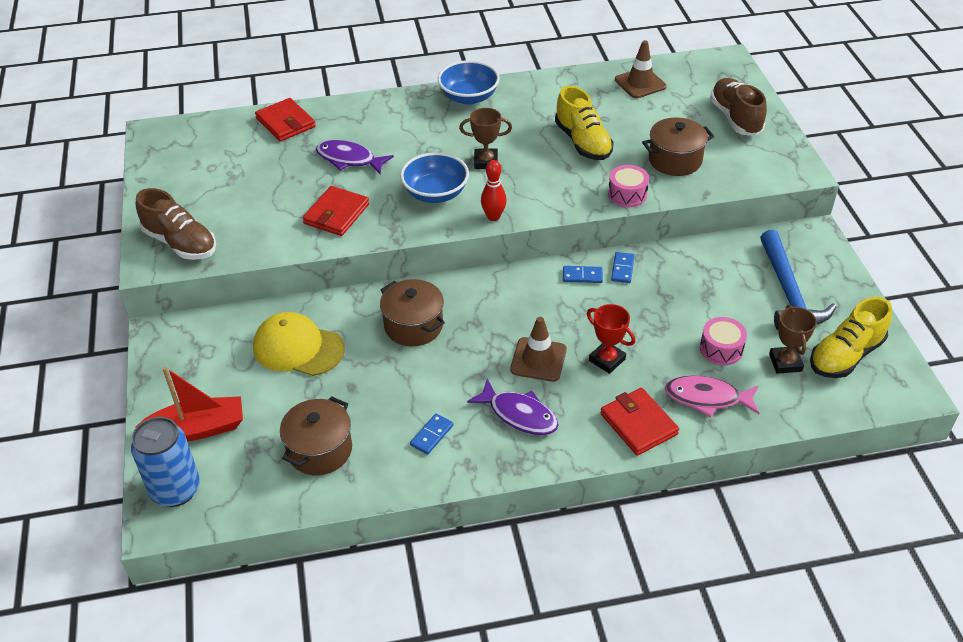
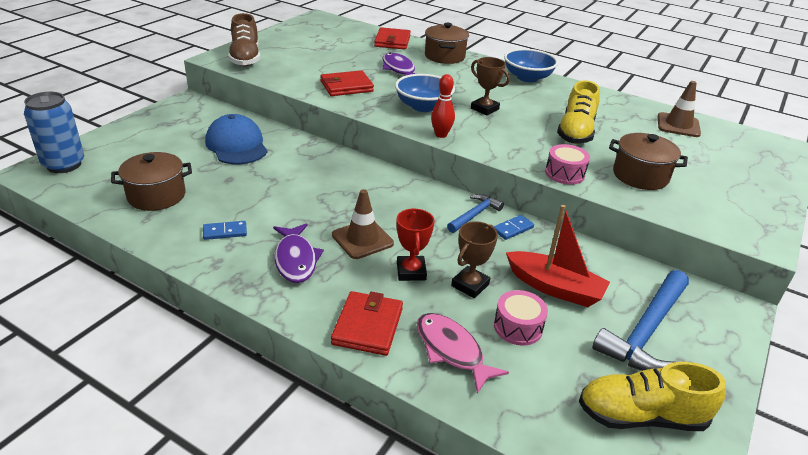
camera: 40 degrees right, 10 degrees down
red boat [136,367,243,441] -> red boat moved to [506,205,610,307]
yellow cap [253,312,345,376] -> blue cap [205,114,268,164]
brown pot [380,279,445,346] -> brown pot moved to [425,23,469,64]
blue domino [563,266,603,283] -> blue hammer [447,194,504,233]
brown shoe [710,78,767,136] -> none
brown trophy [769,305,817,374] -> brown trophy moved to [451,221,498,298]

